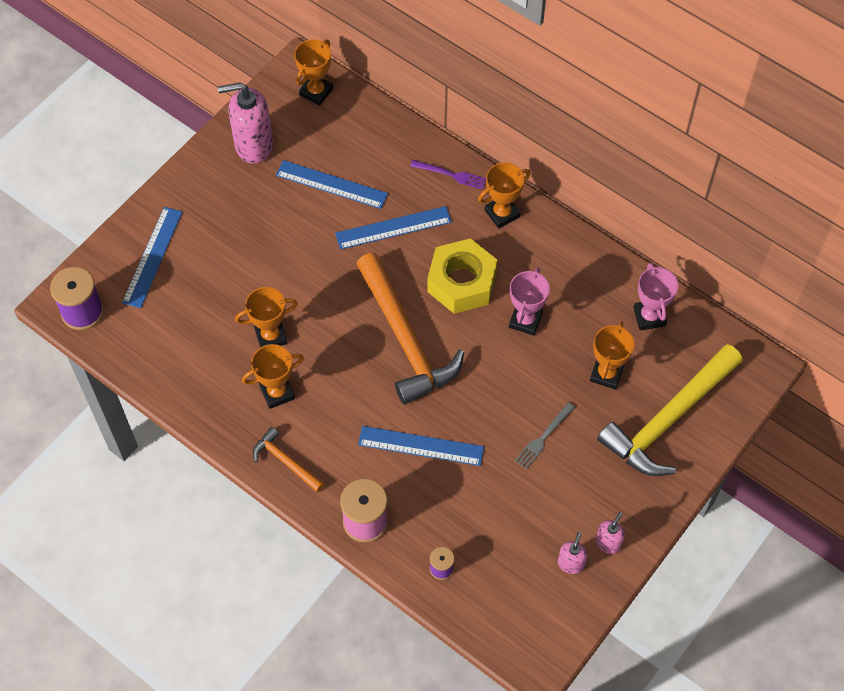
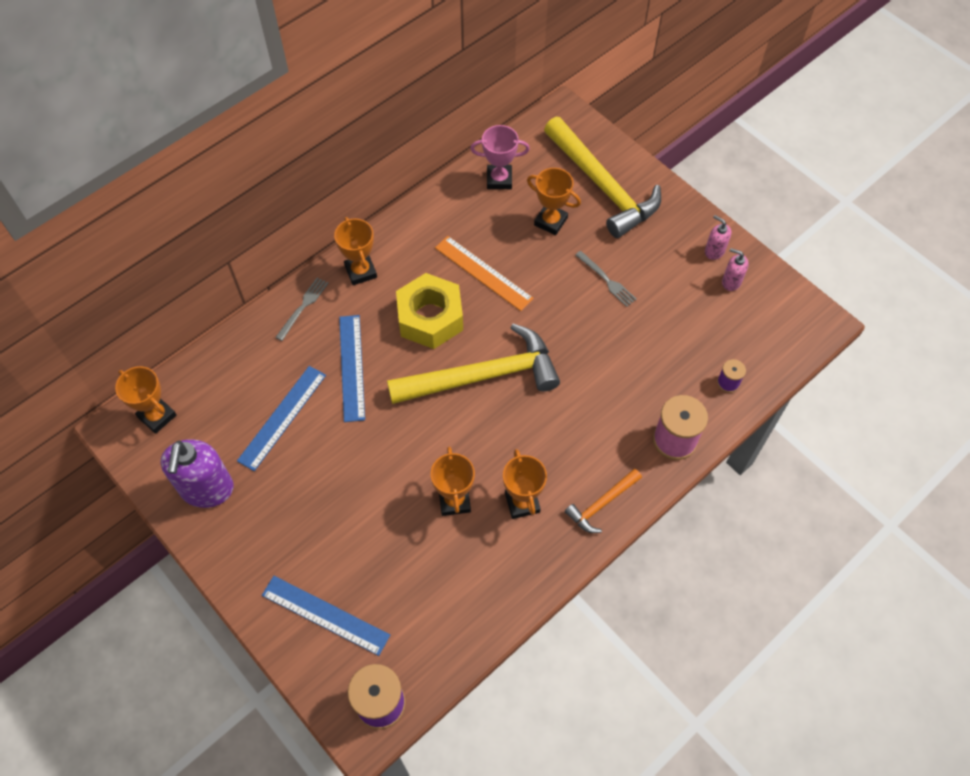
camera: 80 degrees left, 0 degrees up
pink soap dispenser [218,82,273,164] -> purple soap dispenser [160,439,234,508]
orange hammer [357,253,464,405] -> yellow hammer [387,324,560,404]
blue ruler [358,426,484,466] -> none
purple fork [410,160,486,190] -> grey fork [275,277,329,341]
pink trophy [509,268,550,336] -> orange ruler [435,236,534,311]

